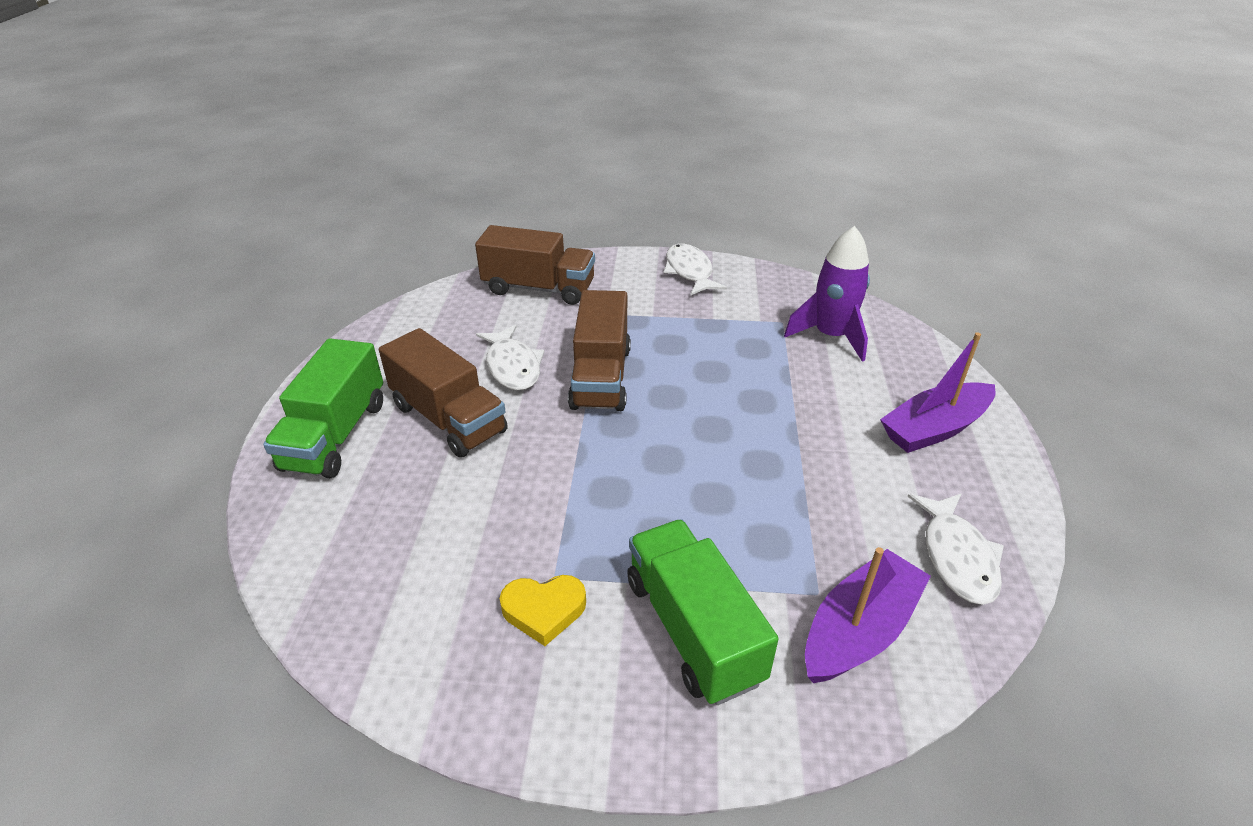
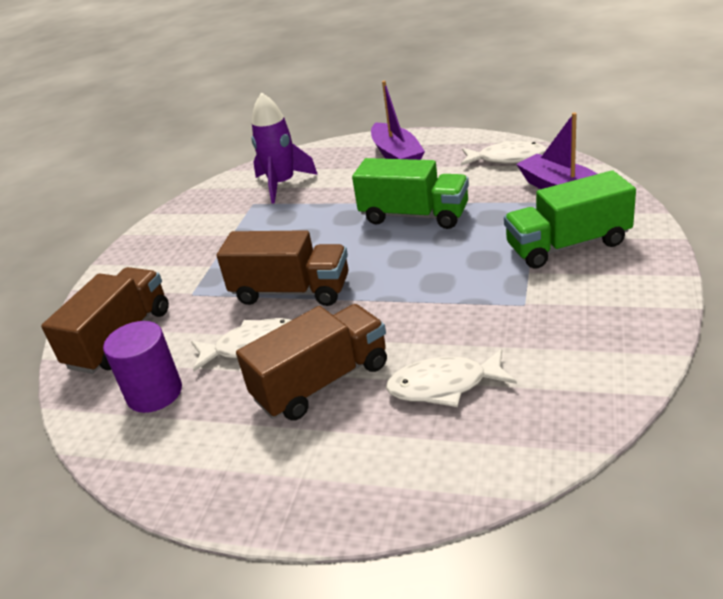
camera: 75 degrees left, 5 degrees down
green truck [263,338,383,478] -> green truck moved to [352,158,469,229]
yellow heart [500,575,586,646] -> none
white fish [664,244,727,295] -> white fish moved to [386,349,517,407]
none -> purple cylinder [103,321,182,413]

